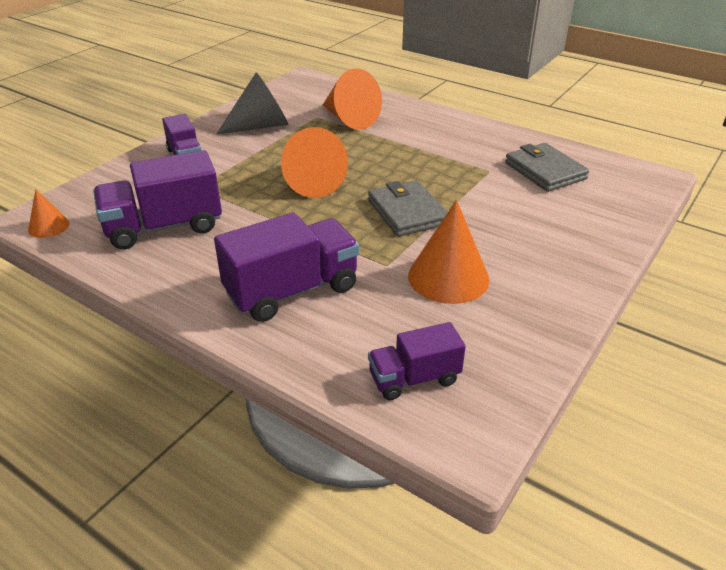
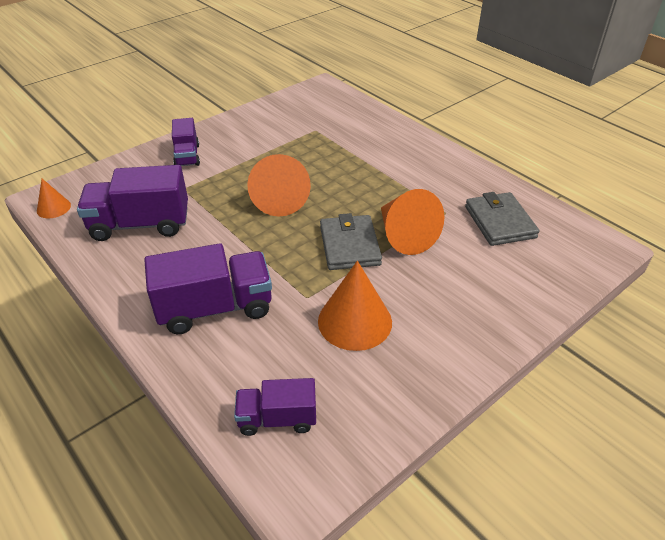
camera: 15 degrees right, 5 degrees up
grey cone [216,72,289,134] -> none
orange cone [323,69,382,130] -> orange cone moved to [381,189,445,255]

